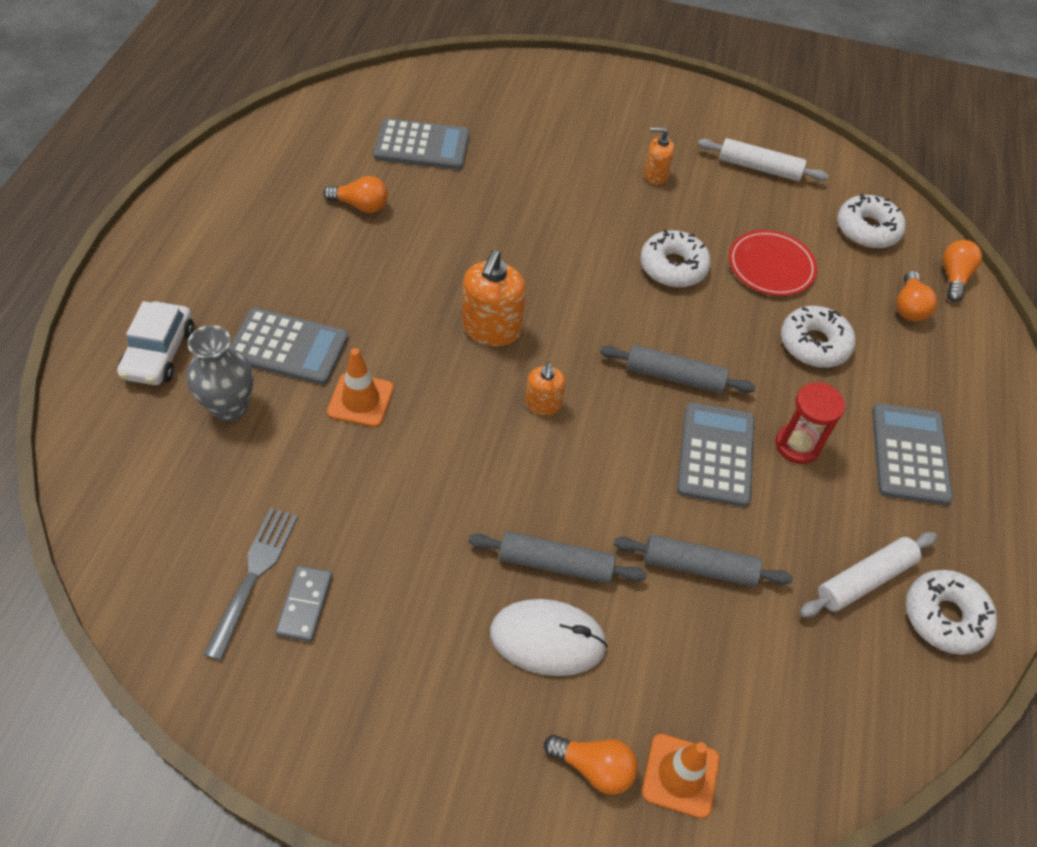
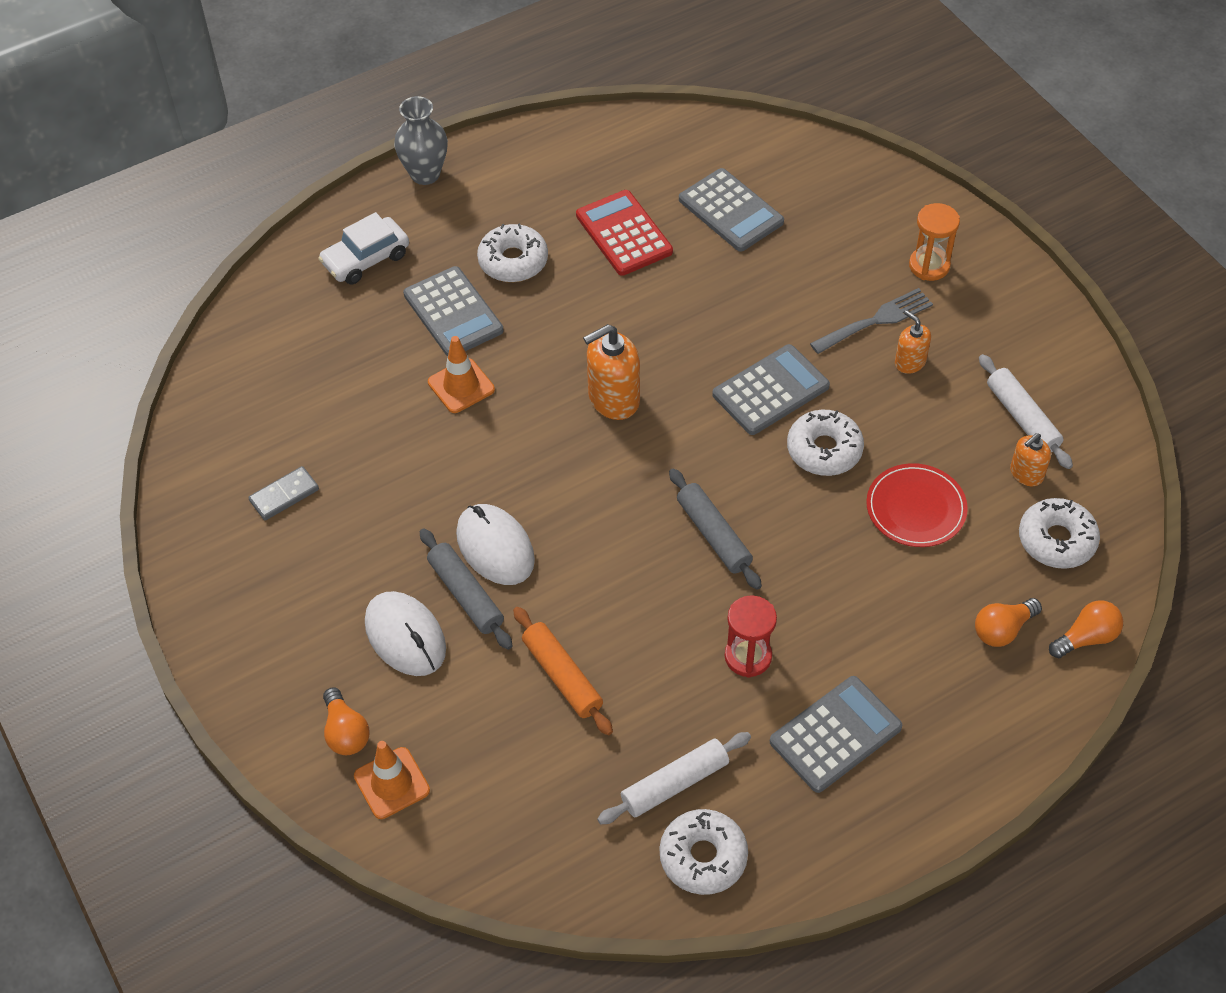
camera: 50 degrees right, 0 degrees up
grey vase [187,325,253,422] -> grey vase moved to [394,96,448,185]
grey fork [204,508,298,661] -> grey fork moved to [810,288,933,354]
orange light bulb [323,176,388,213] -> red calculator [576,190,673,276]
orange soap dispenser [525,362,566,415] -> orange soap dispenser moved to [1010,433,1051,486]
grey rolling pin [614,535,793,587] -> orange rolling pin [513,607,613,735]
grey calculator [677,402,755,507] -> grey calculator moved to [712,344,830,435]
white donut [781,306,856,368] -> white donut moved to [477,223,548,282]
white rolling pin [800,532,937,617] -> white rolling pin turned 45 degrees counterclockwise [597,732,751,825]
none -> white mouse [456,504,535,585]
none -> orange hourglass [909,203,960,281]

